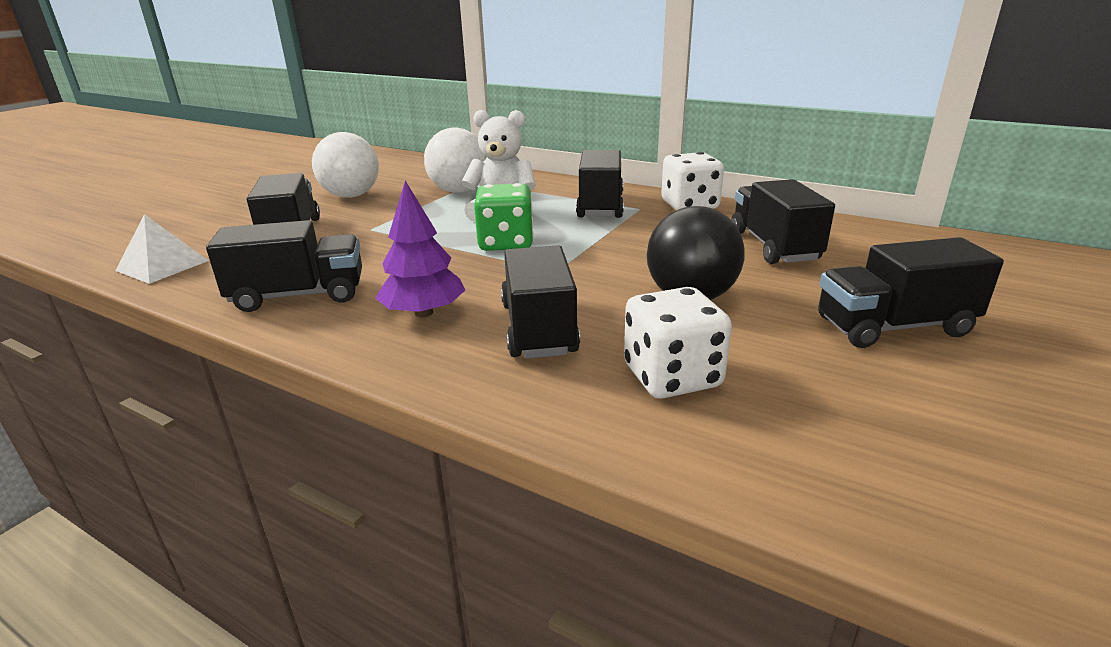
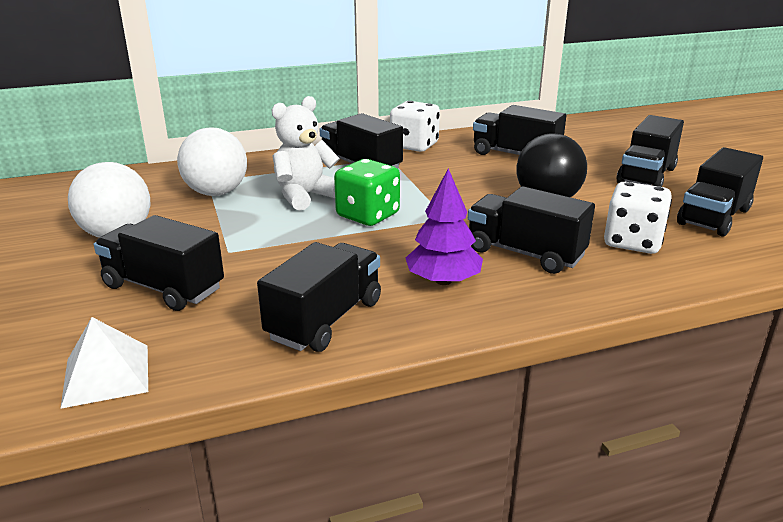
camera: 50 degrees left, 0 degrees up
none -> black truck [677,147,763,237]

